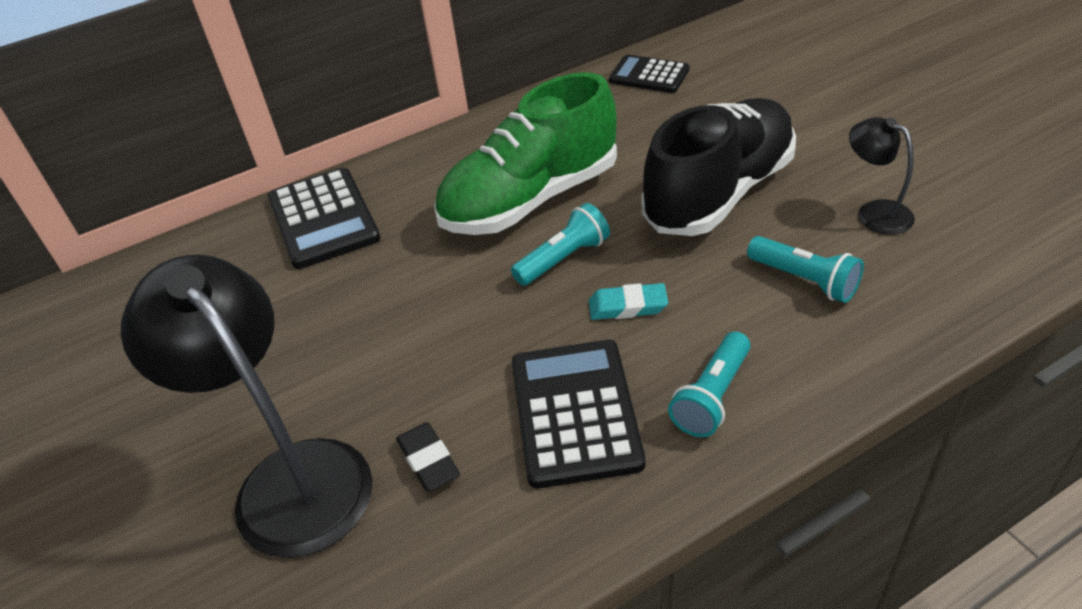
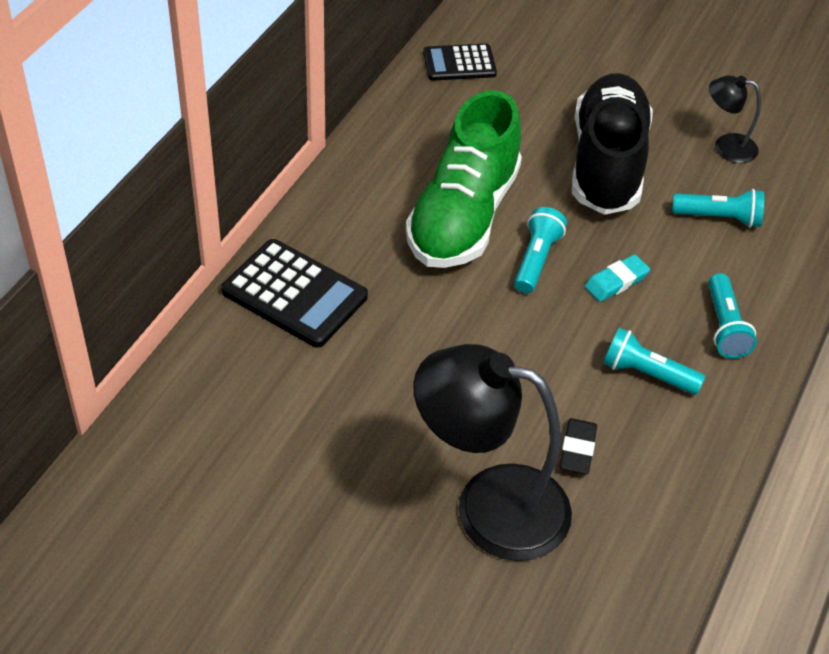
camera: 40 degrees left, 5 degrees up
black eraser [396,422,460,492] -> black eraser turned 75 degrees clockwise [560,418,597,474]
black calculator [512,340,645,488] -> turquoise flashlight [603,328,705,395]

